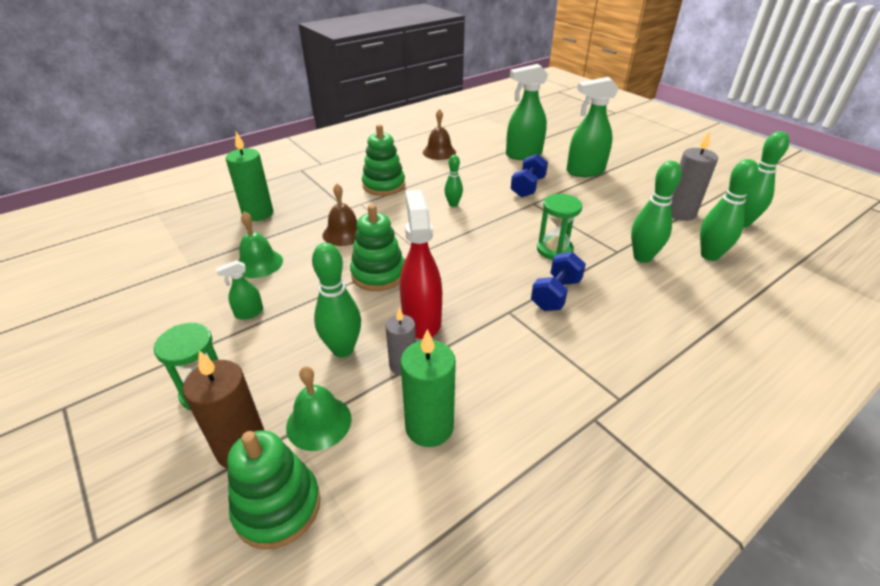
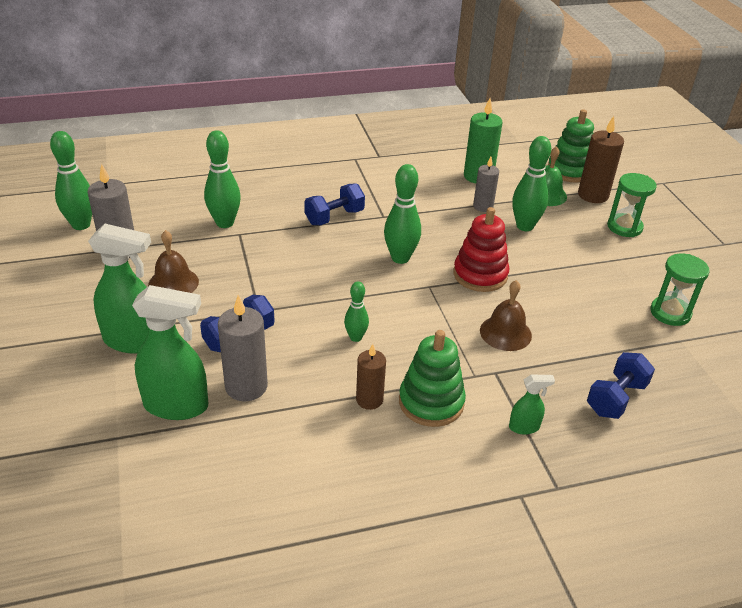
camera: 160 degrees left, 0 degrees up
green spray bottle [216,260,263,320] -> green spray bottle moved to [509,375,555,434]
green candle [226,132,273,221] -> blue dumbbell [587,352,655,419]
green bell [238,211,283,278] -> none
green stacking toy [350,204,405,291] -> red stacking toy [454,207,509,292]
red spray bottle [400,190,442,339] -> none
brown bell [423,109,456,160] -> brown bell moved to [148,230,199,293]
green hourglass [537,194,582,260] -> green hourglass moved to [650,254,710,326]
green bowling pin [700,159,759,261] -> green bowling pin moved to [384,164,421,264]
none -> grey candle [218,295,268,401]
none -> brown candle [356,344,386,410]

